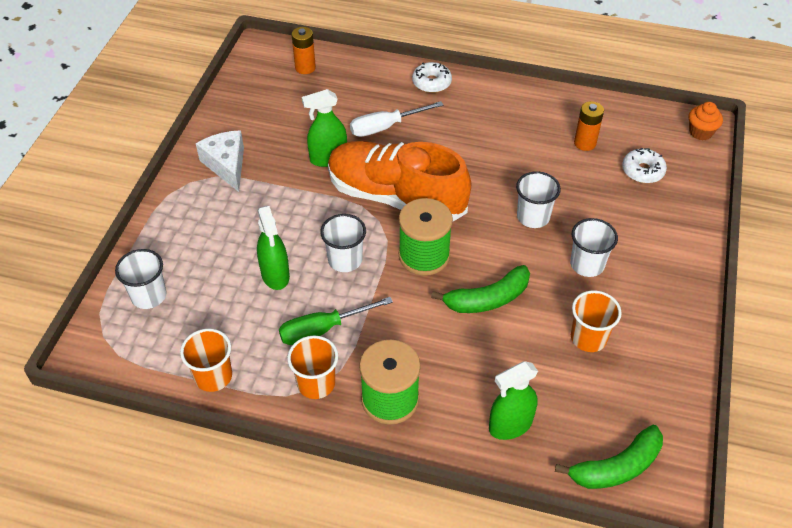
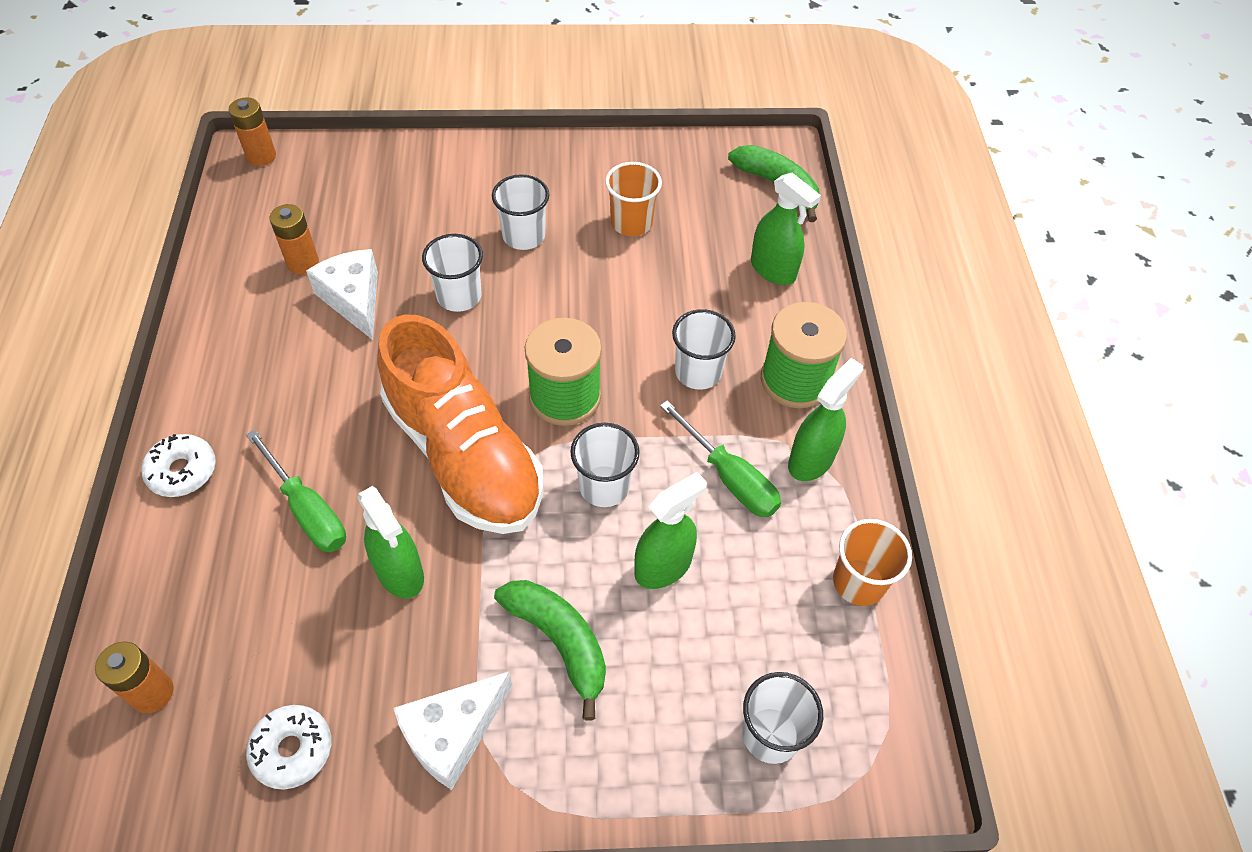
camera: 110 degrees left, 5 degrees up
orange cup [287,336,338,399] -> green spray bottle [788,358,863,481]
orange shoe [328,141,471,221] -> orange shoe turned 45 degrees counterclockwise [377,315,543,534]
white screwdriver [350,101,443,137] -> green screwdriver [246,430,346,552]
green banana [431,265,530,313] -> green banana moved to [494,580,606,720]
white donut [622,148,667,183] -> white donut moved to [246,705,331,790]
orange cupcake [689,102,723,140] -> orange battery [229,98,276,166]
none -> white cheese [306,249,378,340]
none -> white cup [672,309,736,390]

